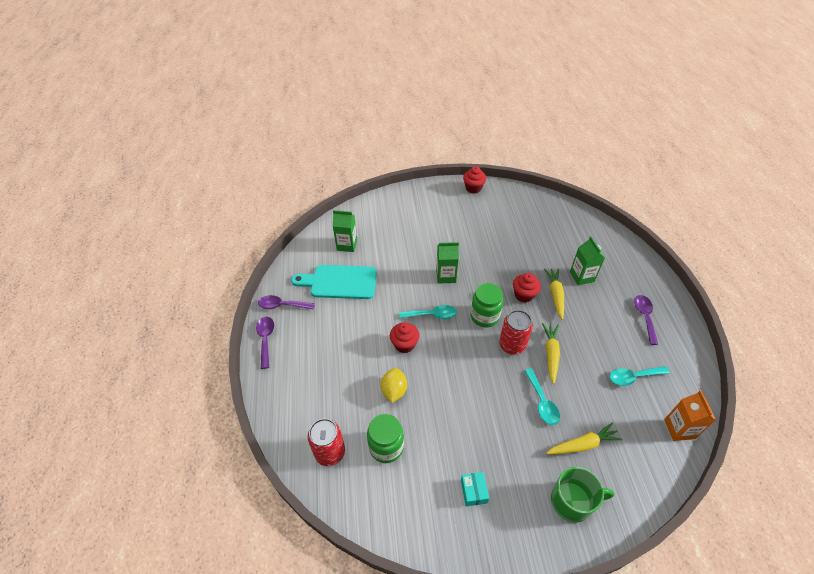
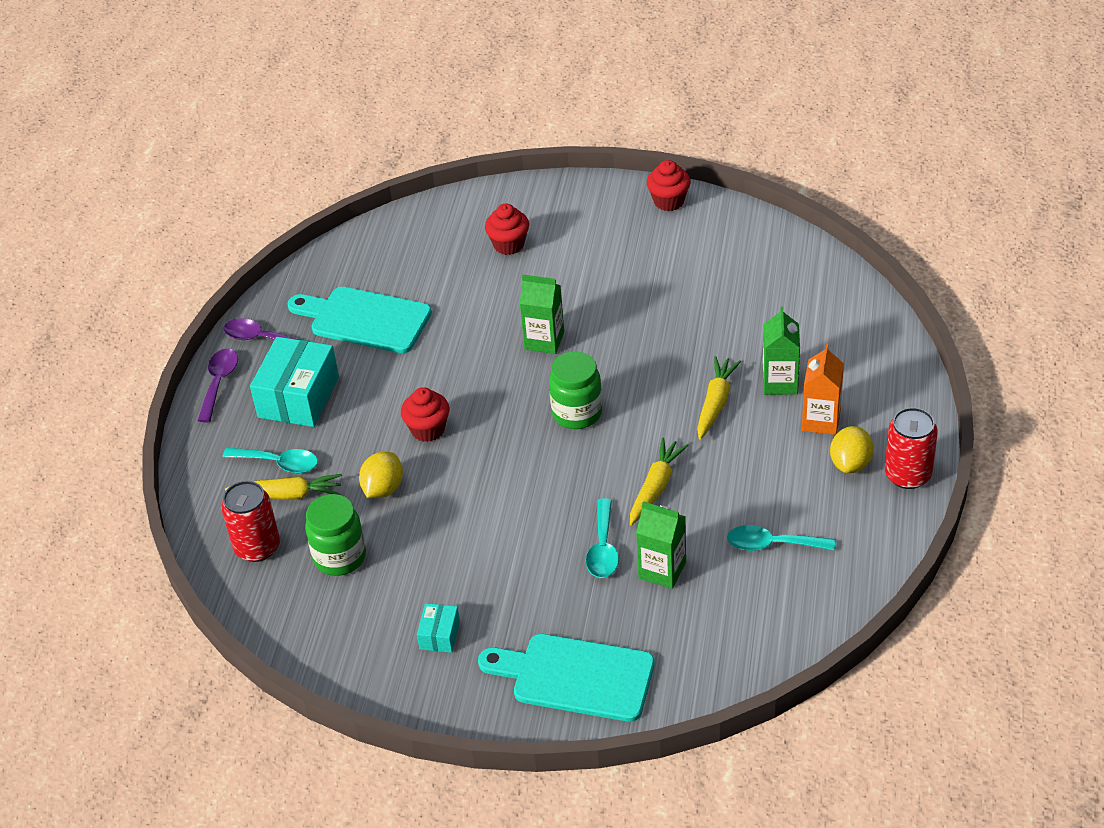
camera: 20 degrees right, 5 degrees down
green carton [333,210,357,252] -> green carton moved to [636,501,686,589]
turquoise spoon [399,305,457,319] -> turquoise spoon moved to [222,448,318,473]
red can [499,310,533,355] -> red can moved to [885,407,938,489]
red cupcake [513,273,541,302] -> red cupcake moved to [485,204,529,255]
yellow carrot [546,423,622,454] -> yellow carrot moved to [225,474,342,500]
green mug [551,467,614,523] -> turquoise cutting board [478,634,655,722]
purple spoon [634,295,658,345] -> yellow lemon [830,426,873,473]
orange carton [664,390,716,441] -> orange carton moved to [802,344,844,435]
none -> turquoise box [250,337,339,427]

